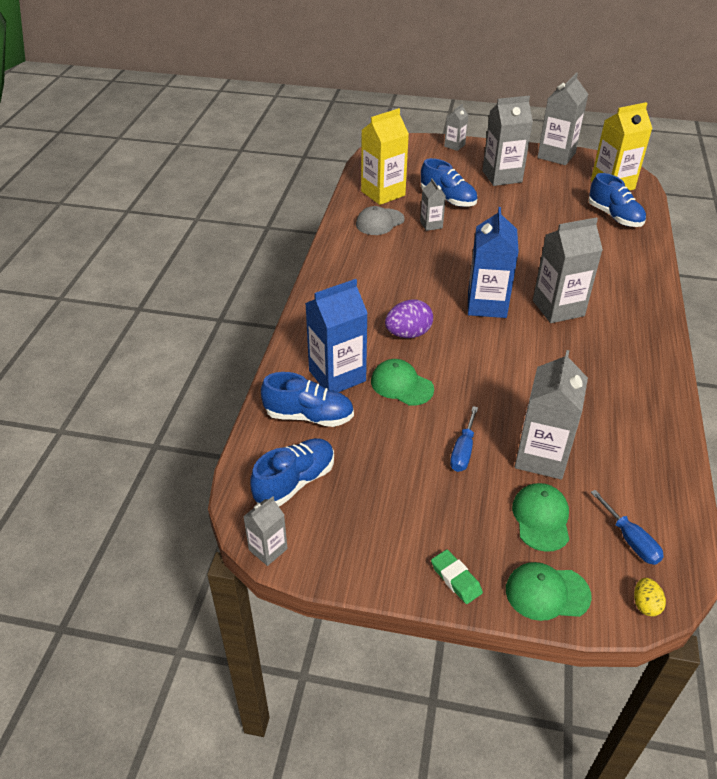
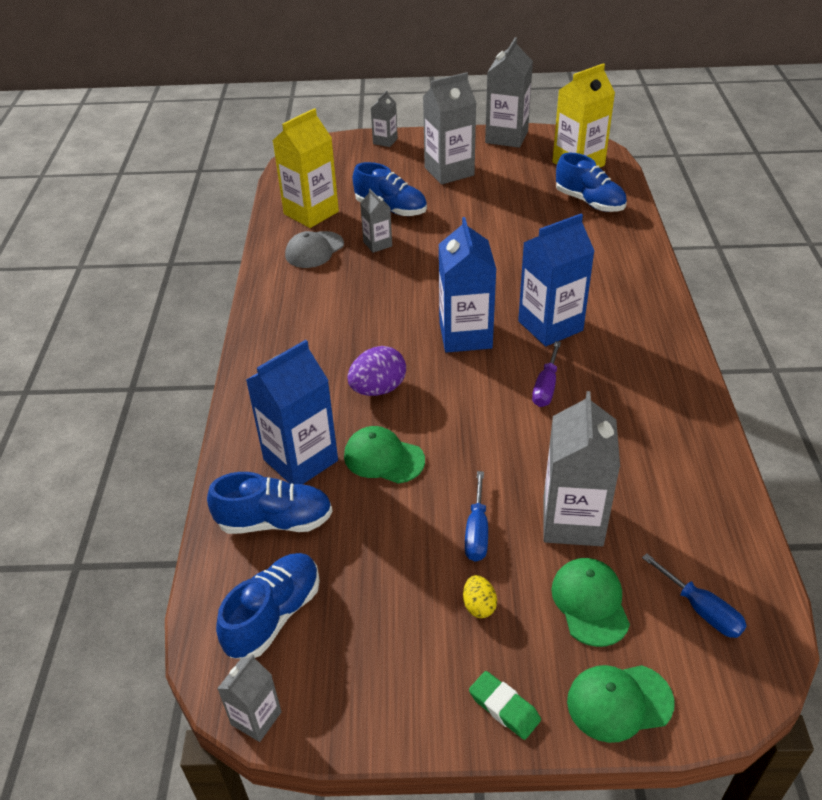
camera: 10 degrees left, 0 degrees up
grey carton [533,217,603,323] -> blue carton [518,214,595,346]
yellow egg [634,578,666,617] -> yellow egg moved to [463,575,497,618]
none -> purple screwdriver [532,341,561,407]

